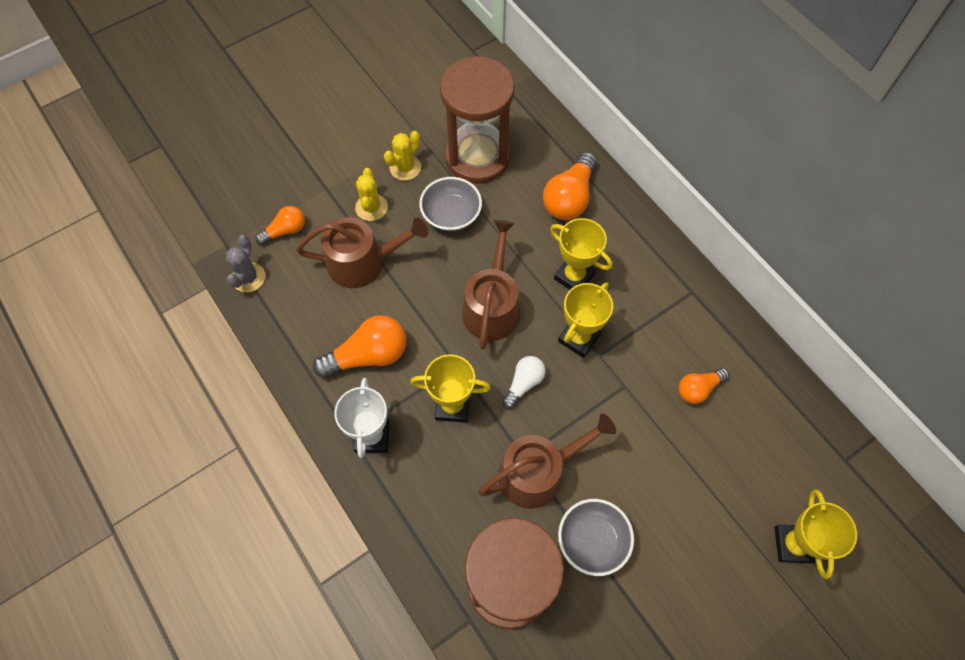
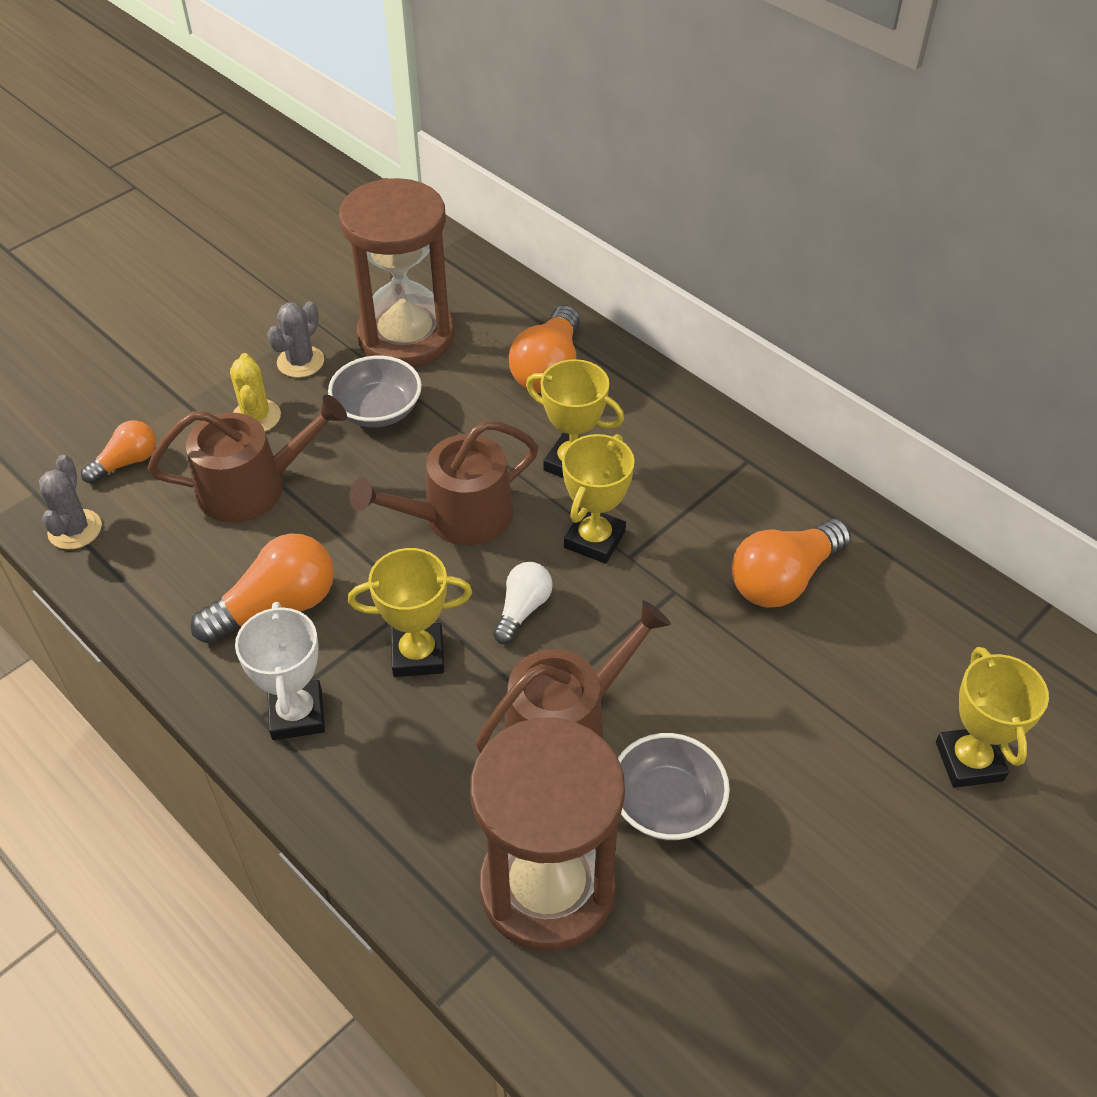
camera: 10 degrees left, 15 degrees down
yellow cactus [384,131,421,181] -> grey cactus [267,301,324,378]
brown watering can [462,220,520,349] -> brown watering can turned 120 degrees counterclockwise [349,421,539,545]
orange light bulb [679,368,729,404] -> orange light bulb [731,519,851,608], size x1.68

